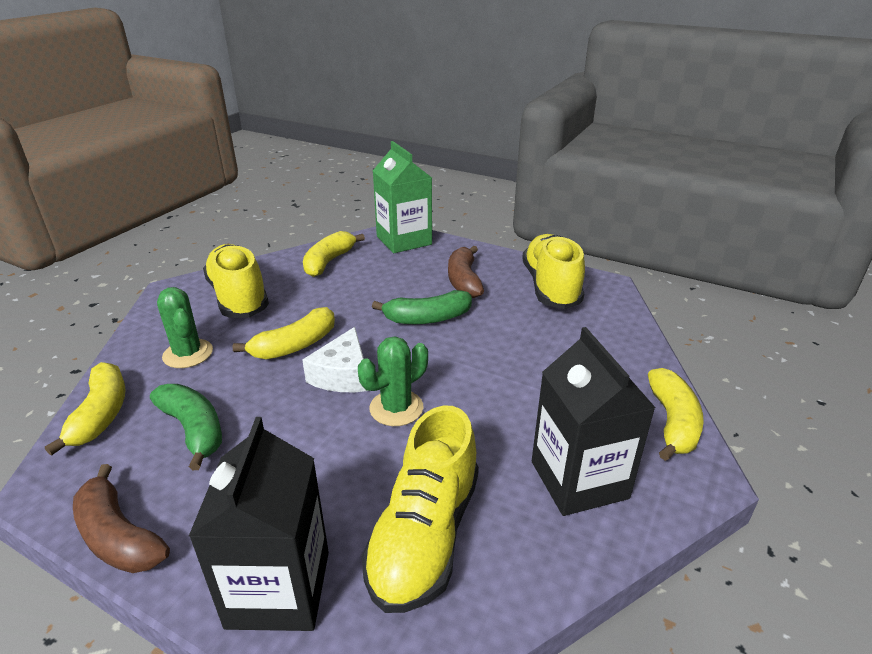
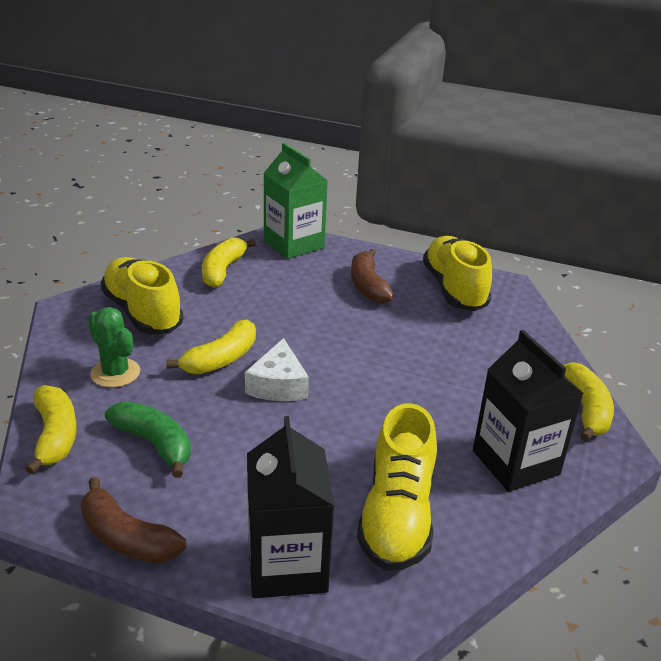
camera: 10 degrees left, 0 degrees up
green cactus [358,336,428,426] -> none
green banana [372,290,472,325] -> none

